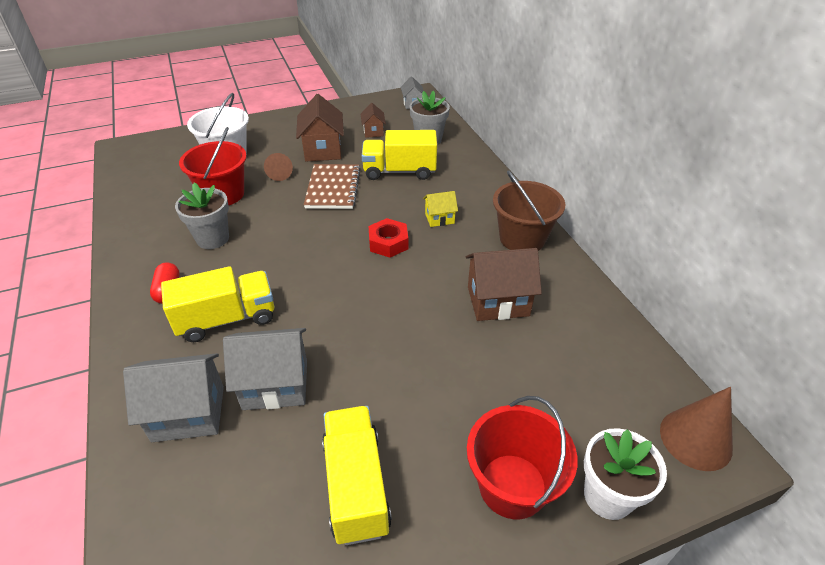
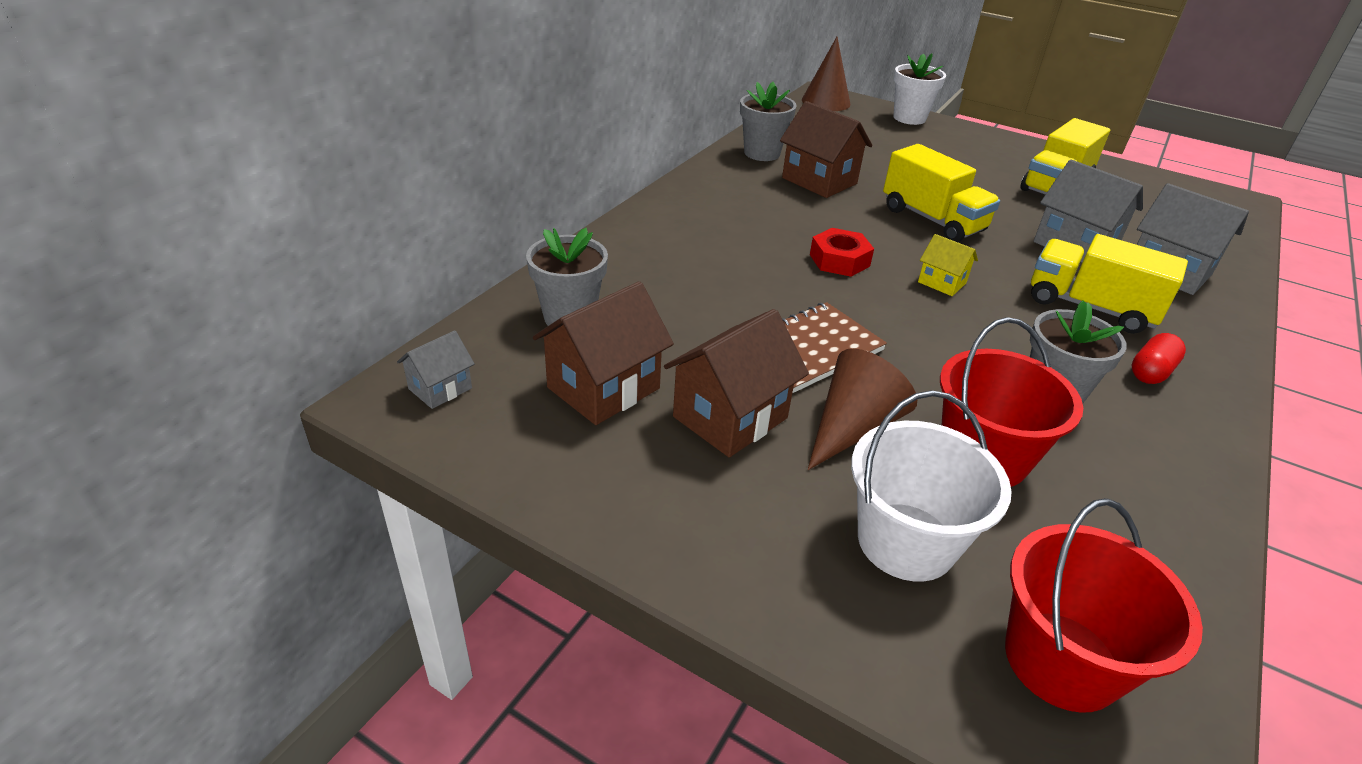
camera: 130 degrees left, 5 degrees down
brown cone [264,153,293,181] -> brown cone [808,348,917,470], size x1.57
brown house [361,103,386,138] -> brown house [533,281,674,425], size x1.83
yellow truck [362,130,437,180] -> yellow truck moved to [883,144,1000,242]
yellow house [423,191,458,227] -> yellow house moved to [918,234,978,296]
red bucket [467,396,578,519] -> red bucket moved to [1005,498,1203,713]
brown bucket [493,170,565,251] -> none
none -> grey flower pot [740,82,797,161]

